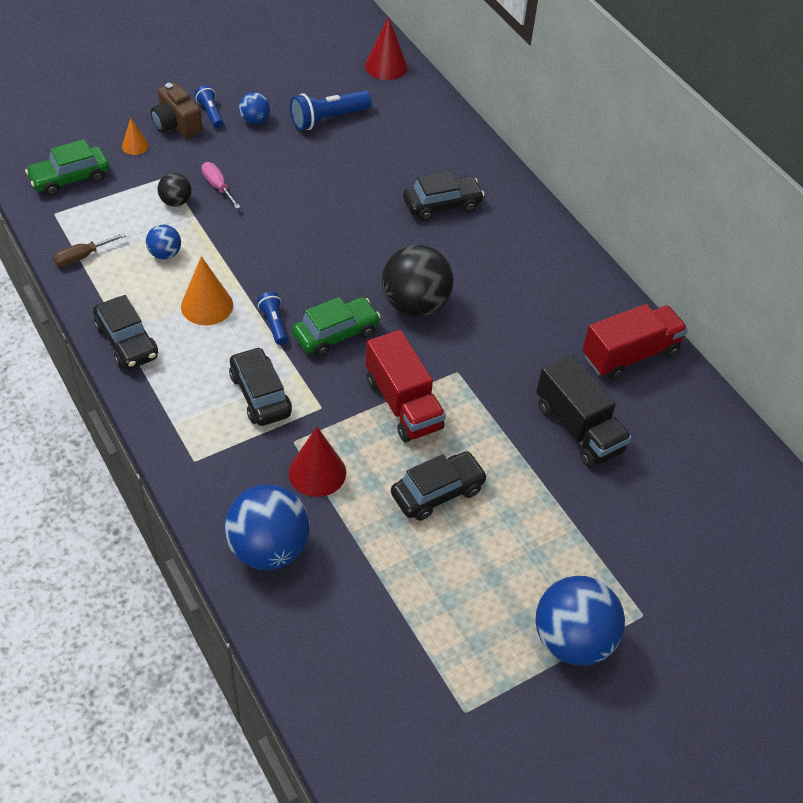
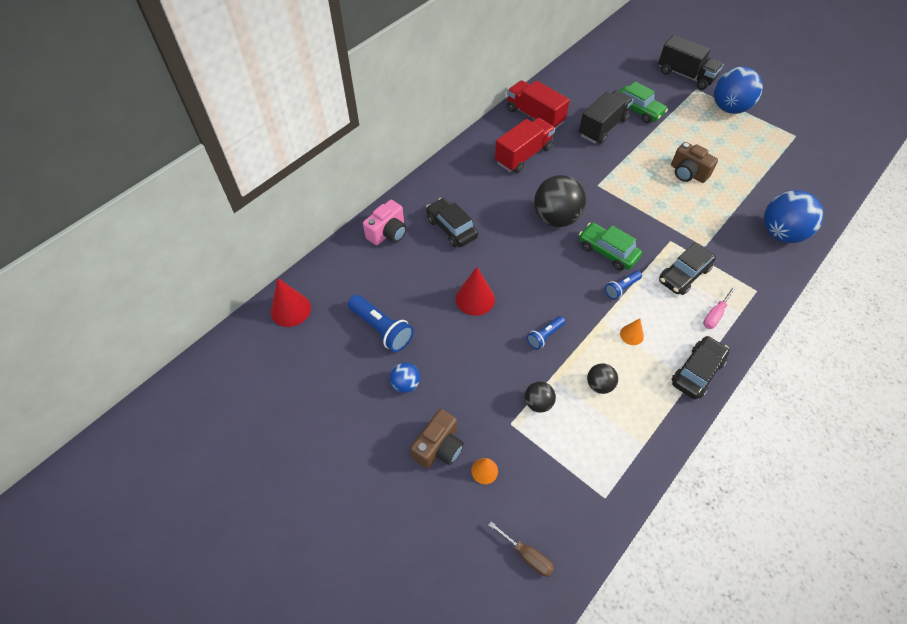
camera: 105 degrees left, 5 degrees up
green car [25,139,110,196] -> green car moved to [619,81,668,123]
brown screwdriver [53,233,126,267] -> brown screwdriver moved to [488,521,555,577]
blue ball [146,225,181,260] -> black ball [587,363,618,394]
orange cone [181,256,233,325] -> orange cone [620,318,644,345], size x0.57
blue flashlight [195,85,223,128] -> blue flashlight moved to [527,316,565,349]
pink screwdriver [202,162,241,209] -> pink screwdriver moved to [703,286,736,329]
red cone [289,427,346,497] -> red cone moved to [455,267,495,316]
red truck [366,330,446,442] -> red truck moved to [495,118,555,173]
black car [391,451,488,521] -> brown camera [671,142,718,183]
none -> pink camera [363,200,407,245]
none -> black truck [658,35,724,90]

